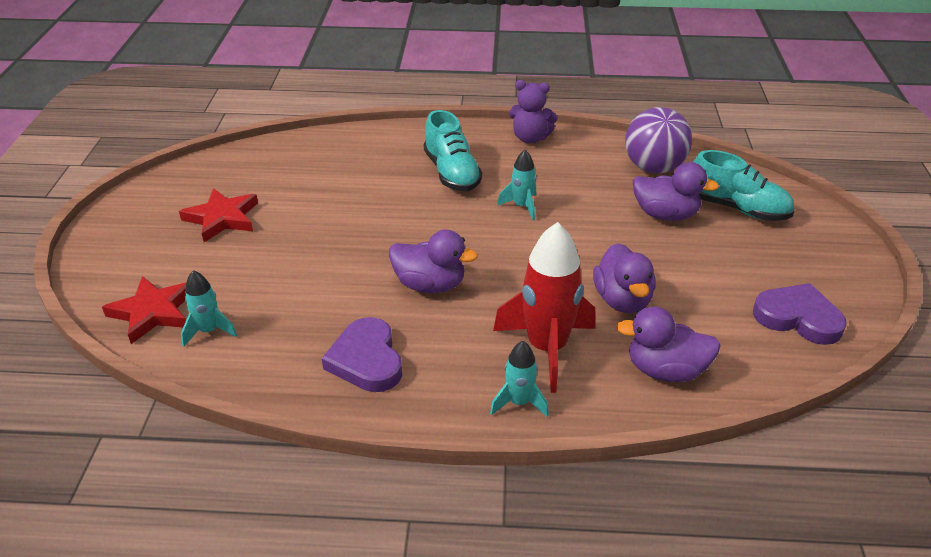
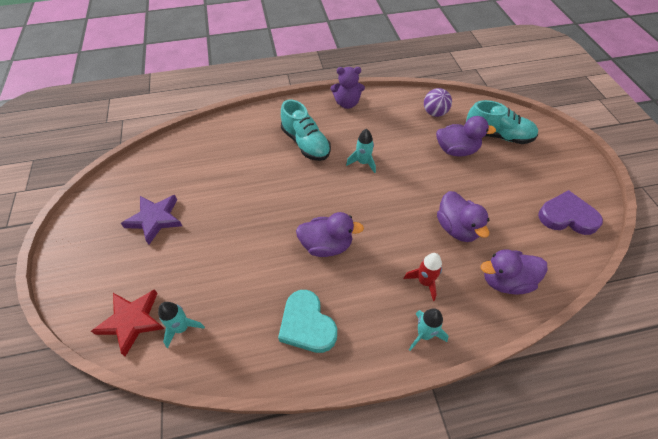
camera: 15 degrees left, 15 degrees up
red star [179,188,258,242] -> purple star [121,195,182,245]
purple heart [322,317,402,392] -> turquoise heart [278,290,337,353]
red rocket [493,222,595,393] -> red rocket [404,253,442,301], size x0.52
purple ball [625,107,692,173] -> purple ball [424,88,452,117], size x0.63

